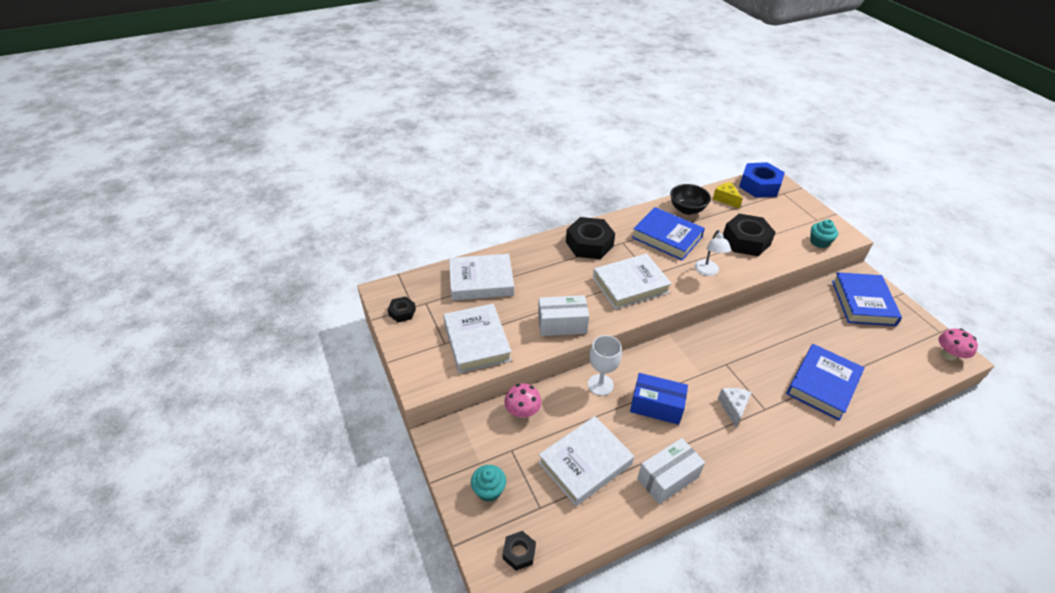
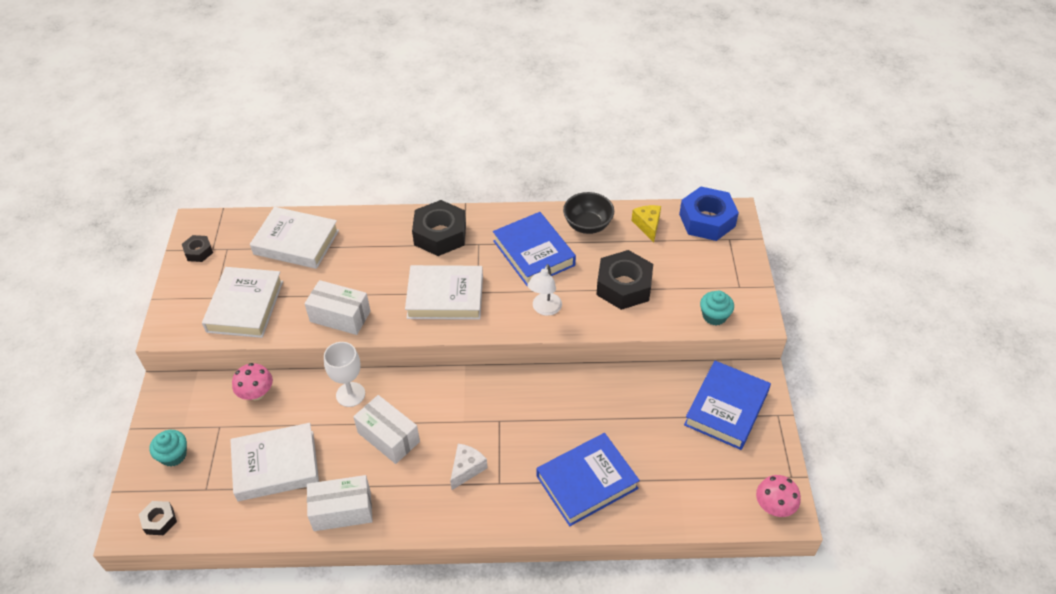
camera: 25 degrees right, 5 degrees up
blue box [630,373,688,425] -> white box [353,395,420,464]

